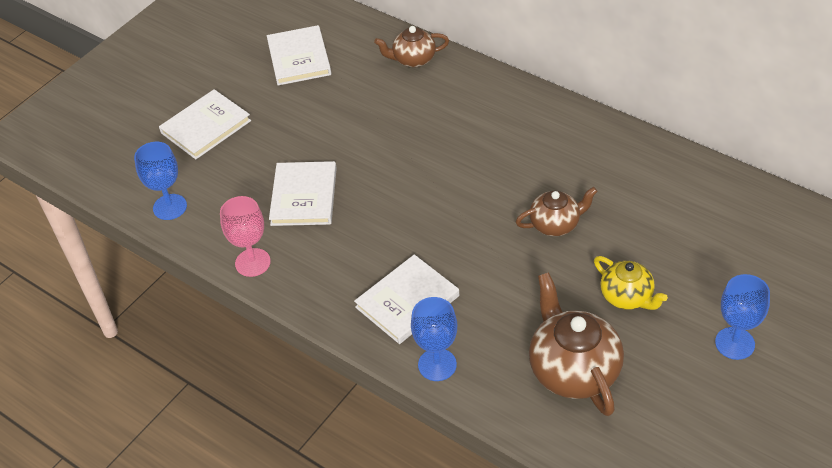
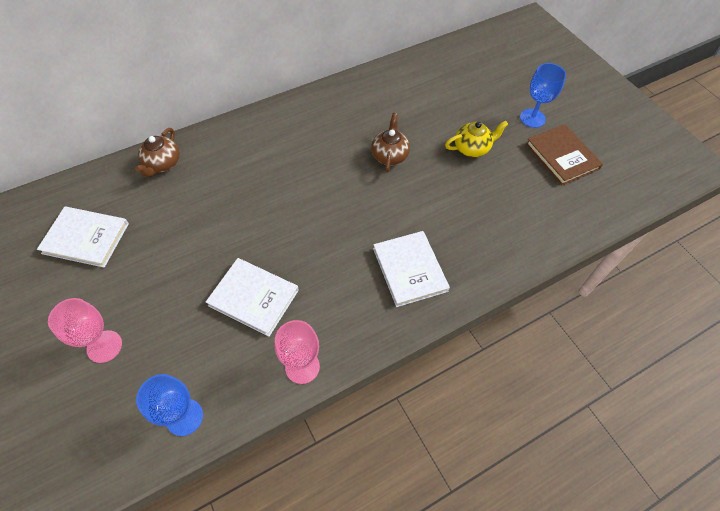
camera: 70 degrees left, 10 degrees up
white book [159,89,251,160] -> pink goblet [48,298,122,363]
blue goblet [411,297,457,381] -> none
brown teapot [529,272,624,416] -> none
none -> brown book [526,124,603,185]

